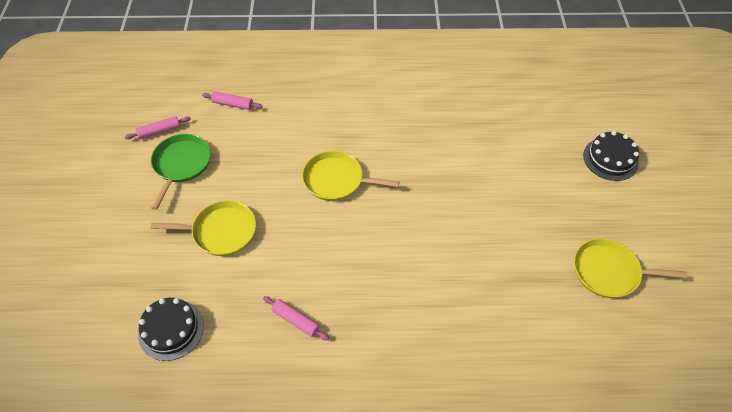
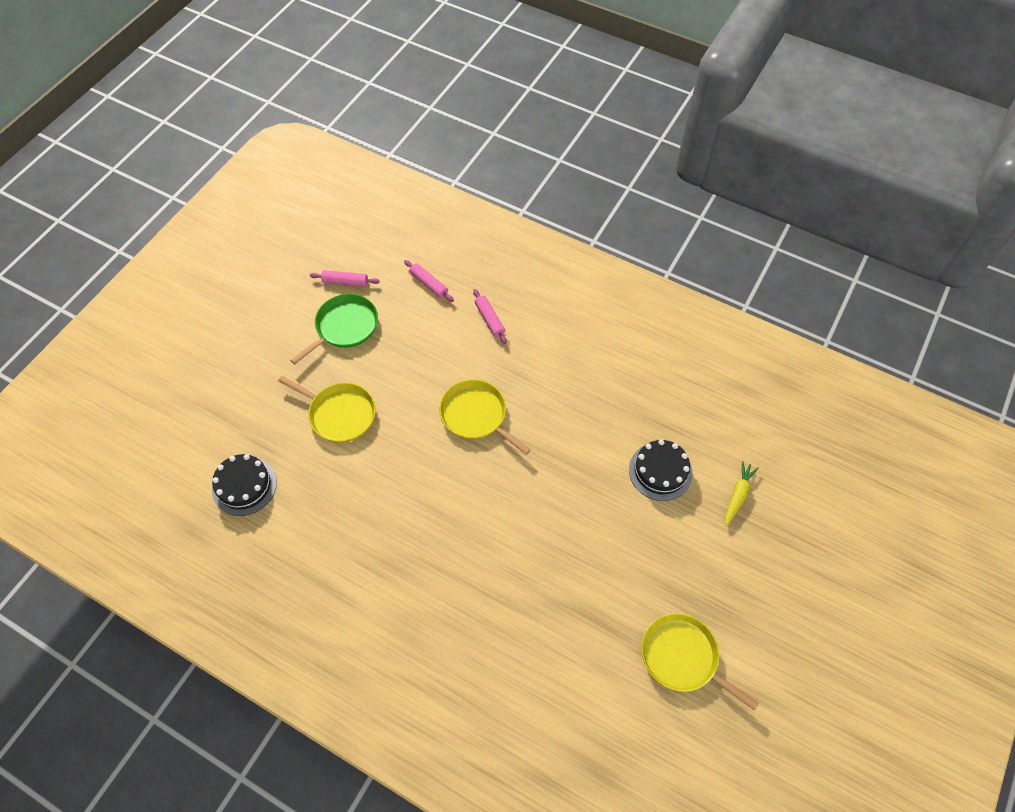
camera: 30 degrees right, 5 degrees up
pink rolling pin [263,296,329,340] -> pink rolling pin moved to [473,289,507,344]
black cake [583,131,639,181] -> black cake moved to [629,439,692,501]
none -> yellow carrot [725,461,759,527]

